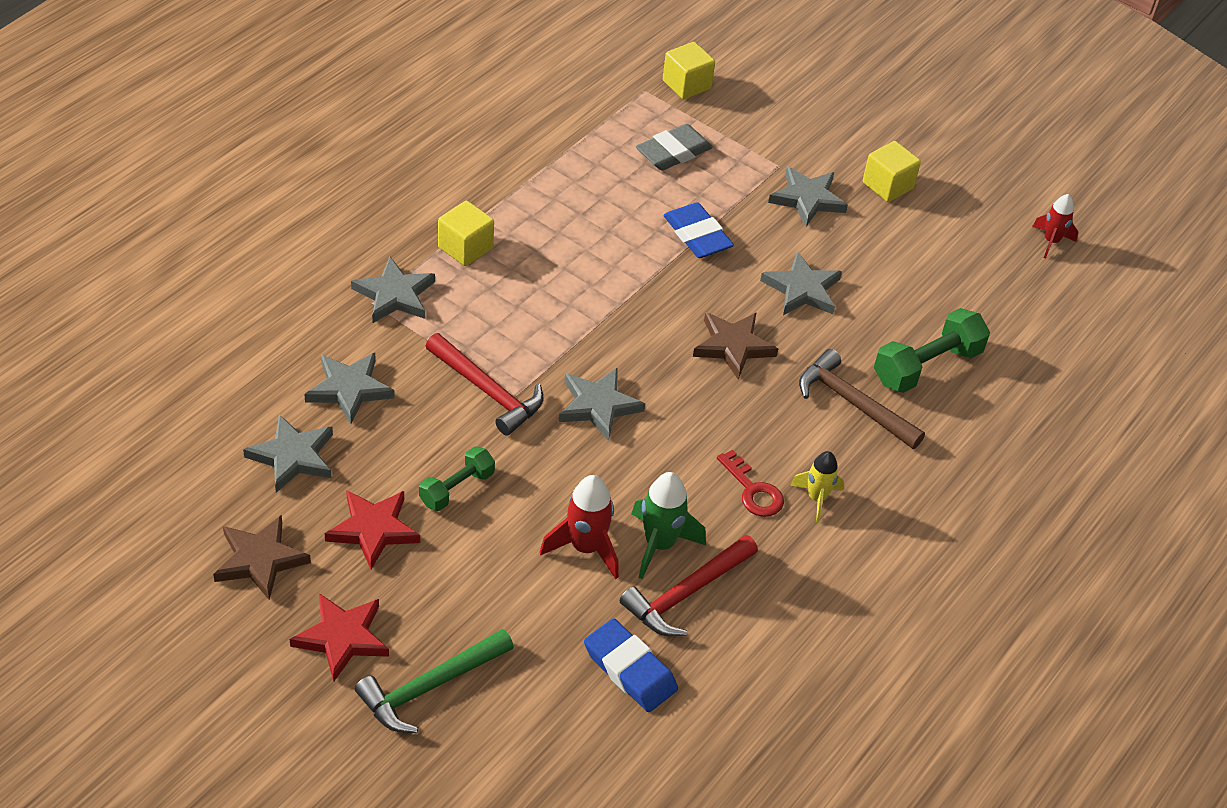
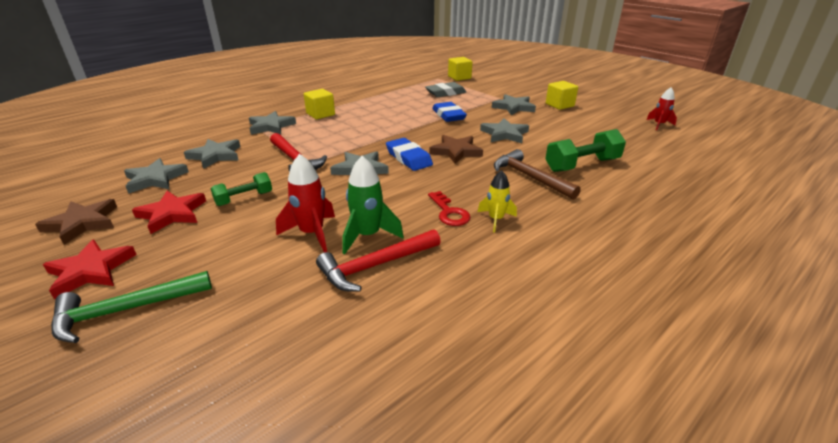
camera: 15 degrees right, 15 degrees down
blue eraser [584,618,678,712] -> blue eraser moved to [386,138,433,171]

